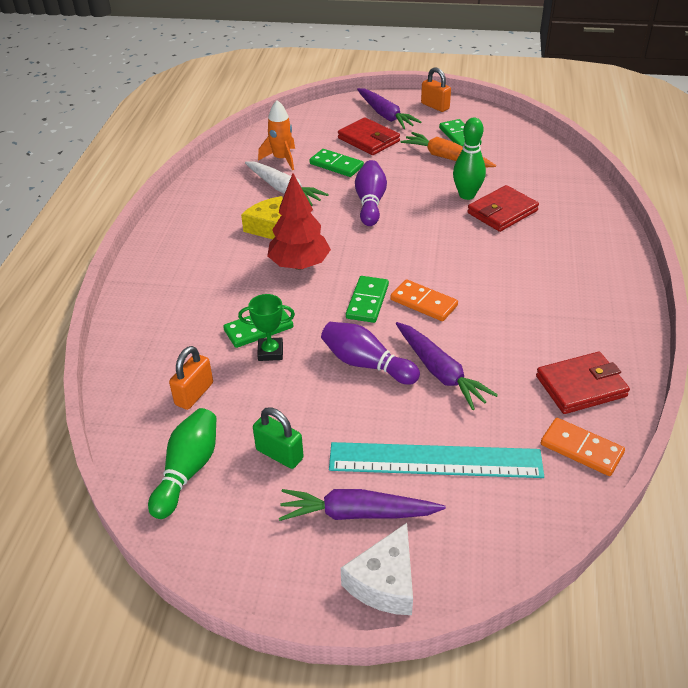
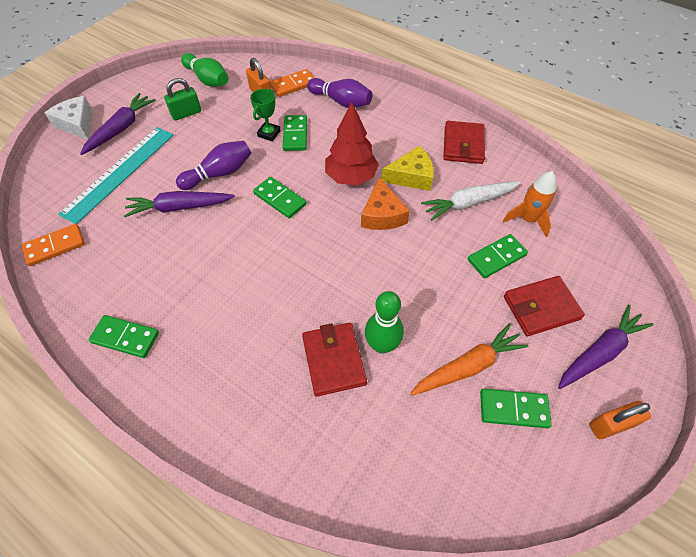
camera: 115 degrees right, 15 degrees up
purple bowling pin [355,160,387,226] -> purple bowling pin moved to [307,78,372,108]
purple carrot [357,88,422,129] -> purple carrot turned 150 degrees clockwise [558,305,654,389]
orange domino [390,279,458,321] -> orange domino moved to [270,69,314,97]
red wallet [536,352,630,414] -> red wallet moved to [443,121,485,164]
none -> green domino [89,315,159,358]
none -> orange cheese [361,177,410,230]

